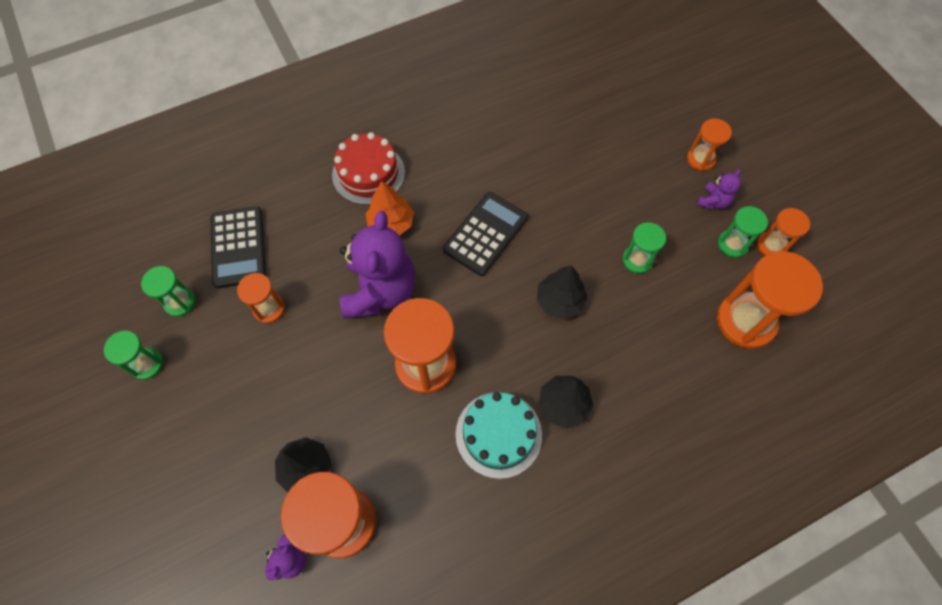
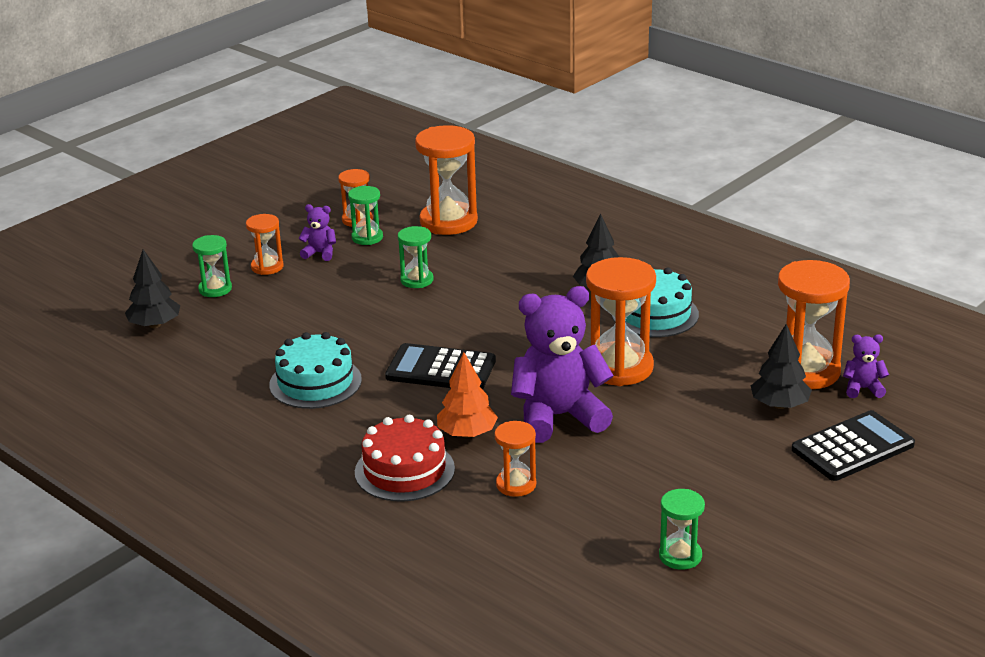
camera: 110 degrees left, 35 degrees down
green hourglass [104,331,163,380] -> green hourglass moved to [192,235,232,297]
black calculator [210,206,266,288] -> black calculator moved to [792,410,915,481]
orange hourglass [237,273,285,323] -> orange hourglass moved to [494,421,536,497]
black tree [537,266,588,319] -> black tree moved to [125,249,180,328]
none -> turquoise cake [269,332,362,409]

